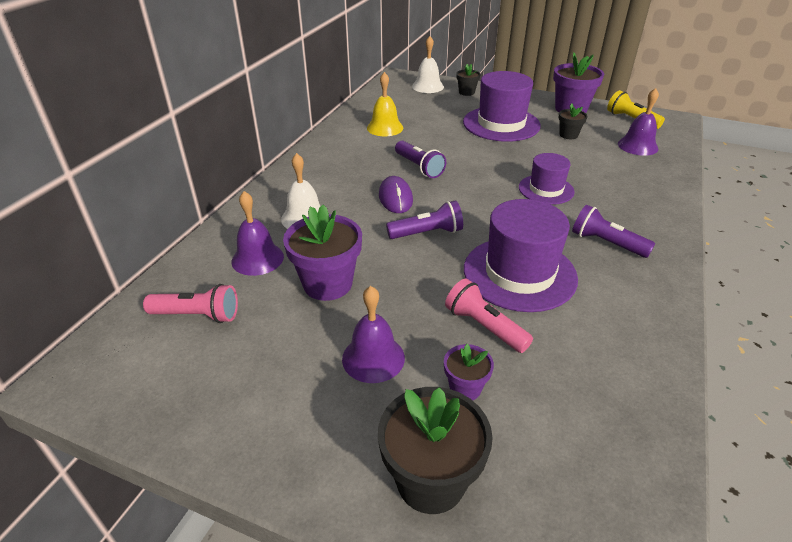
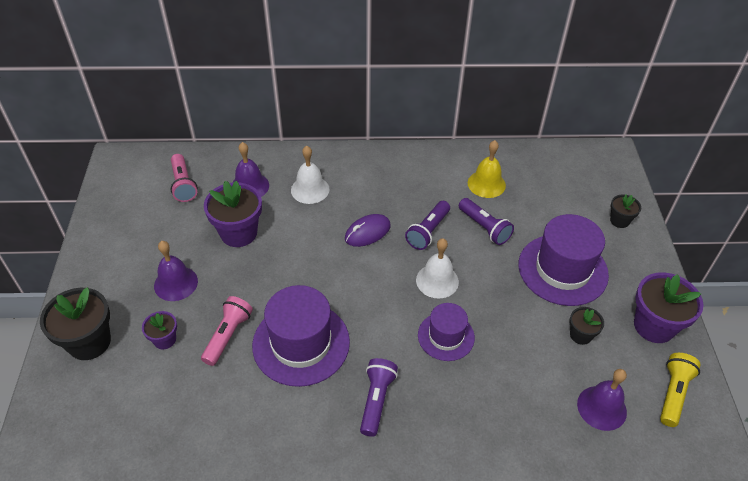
camera: 65 degrees right, 10 degrees up
purple flashlight [386,200,463,239] -> purple flashlight moved to [459,198,514,245]
white bell [412,36,444,93] -> white bell moved to [416,238,459,299]

